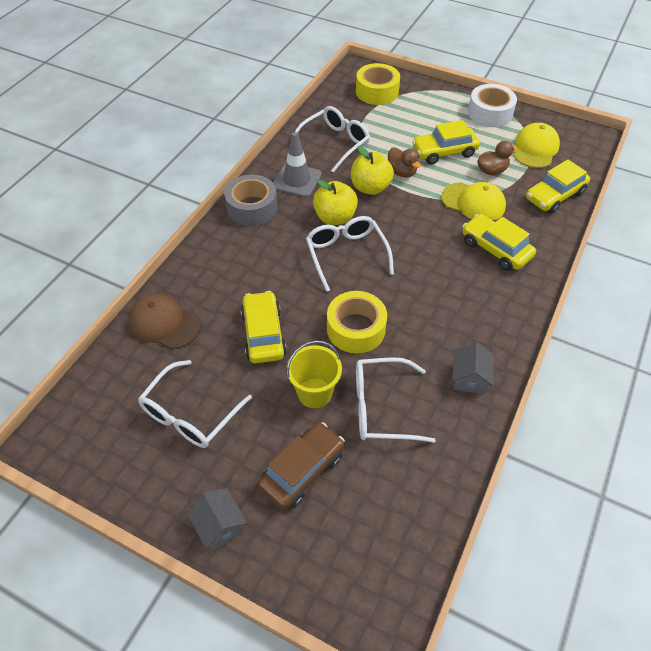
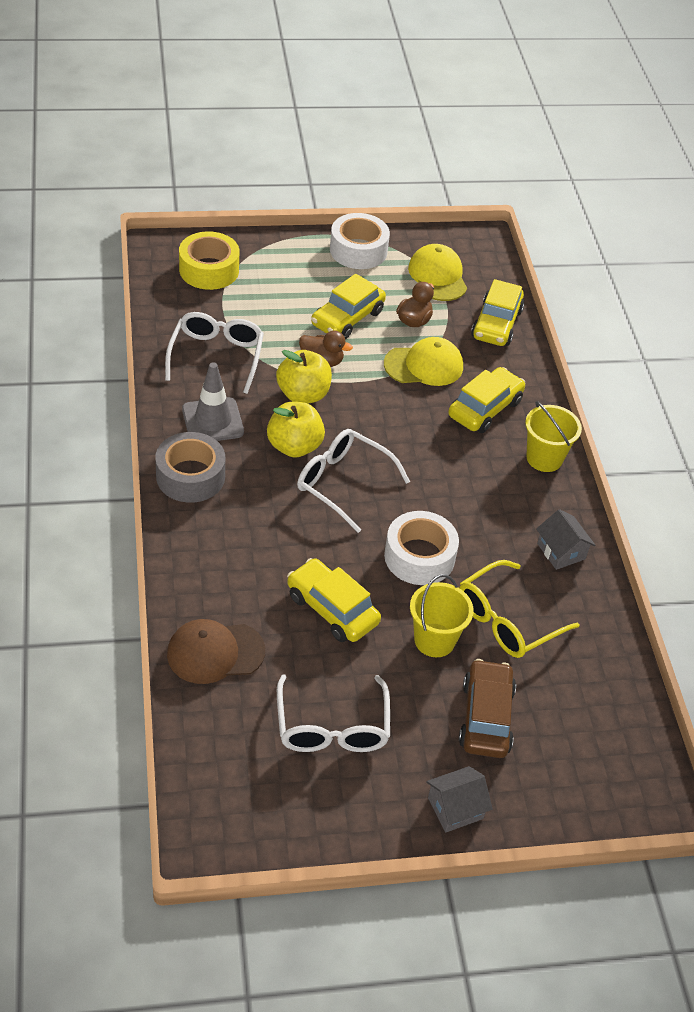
camera: 40 degrees left, 5 degrees down
grey house [186,488,247,551] -> grey house turned 45 degrees counterclockwise [426,766,493,832]
yellow tape [327,291,387,353] -> white tape [384,511,459,585]
white glasses [356,357,436,443] -> yellow glasses [459,560,580,658]
yellow car [462,214,536,271] -> yellow car turned 120 degrees clockwise [448,367,525,433]
none -> yellow bucket [525,401,582,472]

